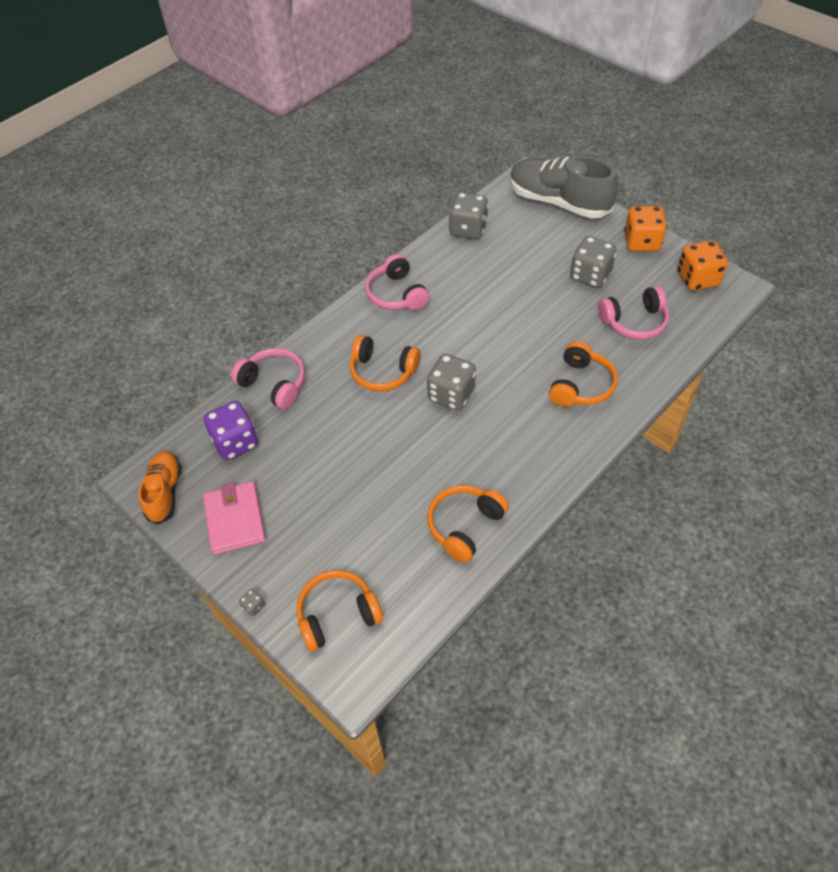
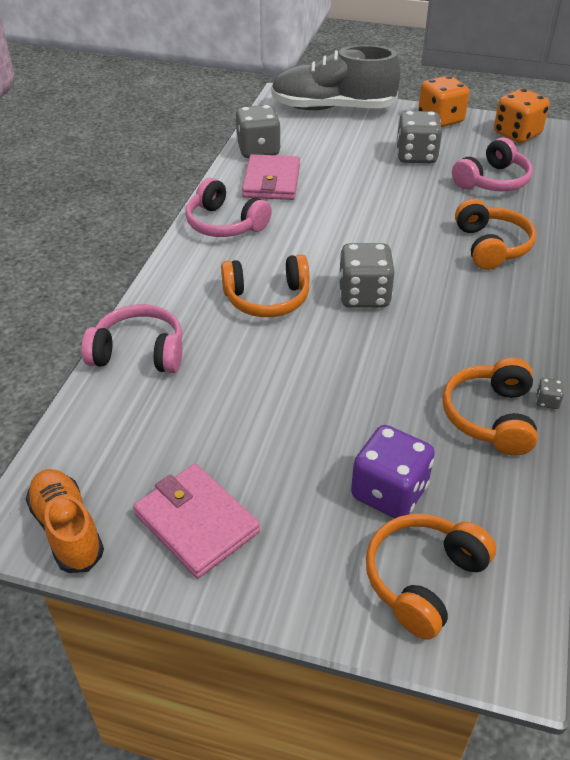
camera: 30 degrees left, 10 degrees down
purple dice [204,401,258,460] -> purple dice moved to [351,425,435,519]
grey dice [239,589,265,616] -> grey dice moved to [536,378,564,409]
none -> pink wallet [242,154,300,200]

